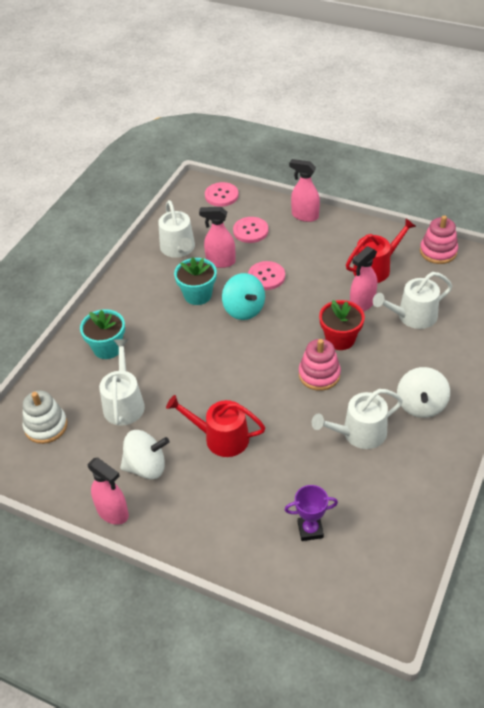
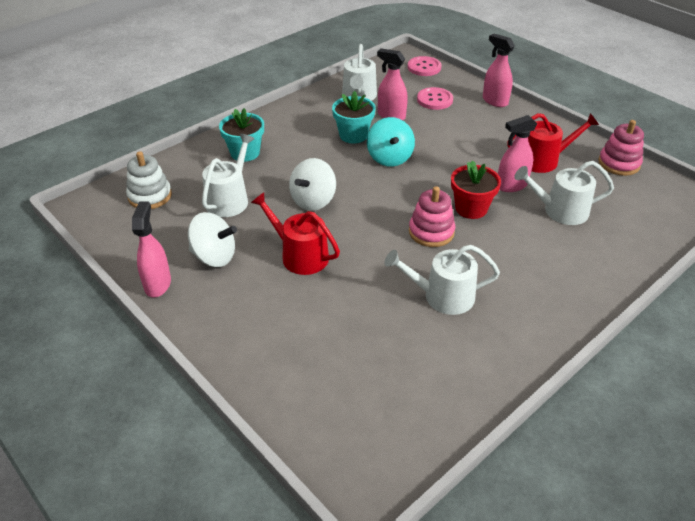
camera: 20 degrees right, 5 degrees down
pink spray bottle [87,457,129,525] -> pink spray bottle turned 150 degrees counterclockwise [132,201,171,298]
pink button [248,261,285,290] -> none
purple trophy [285,485,338,541] -> none
white spinning top [397,367,450,418] -> white spinning top moved to [289,158,336,211]

